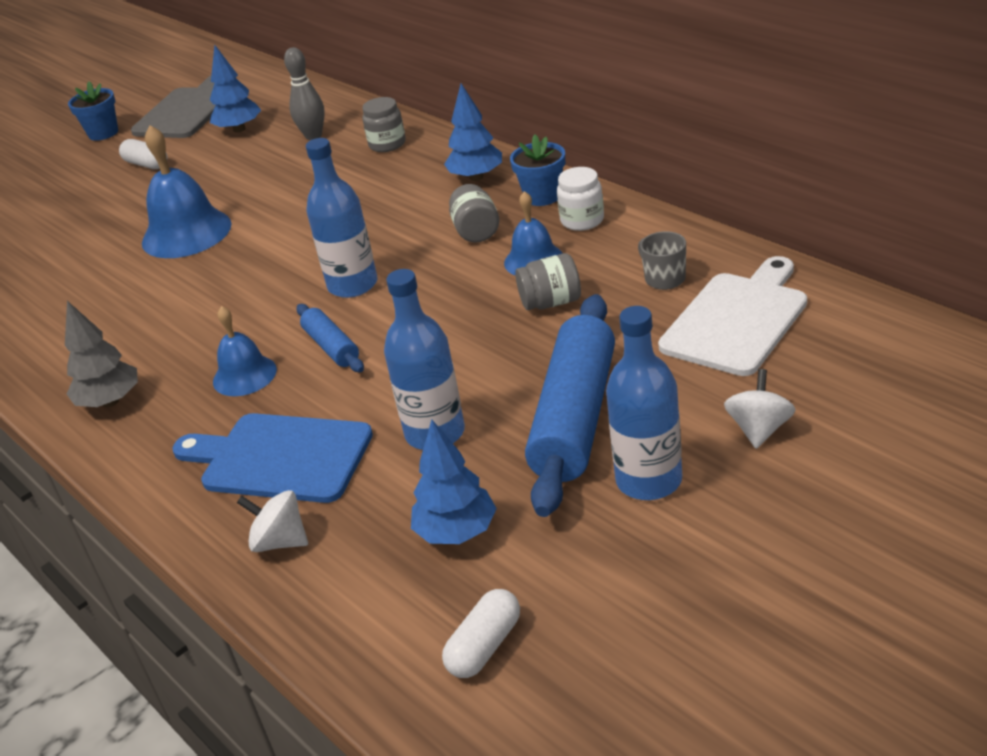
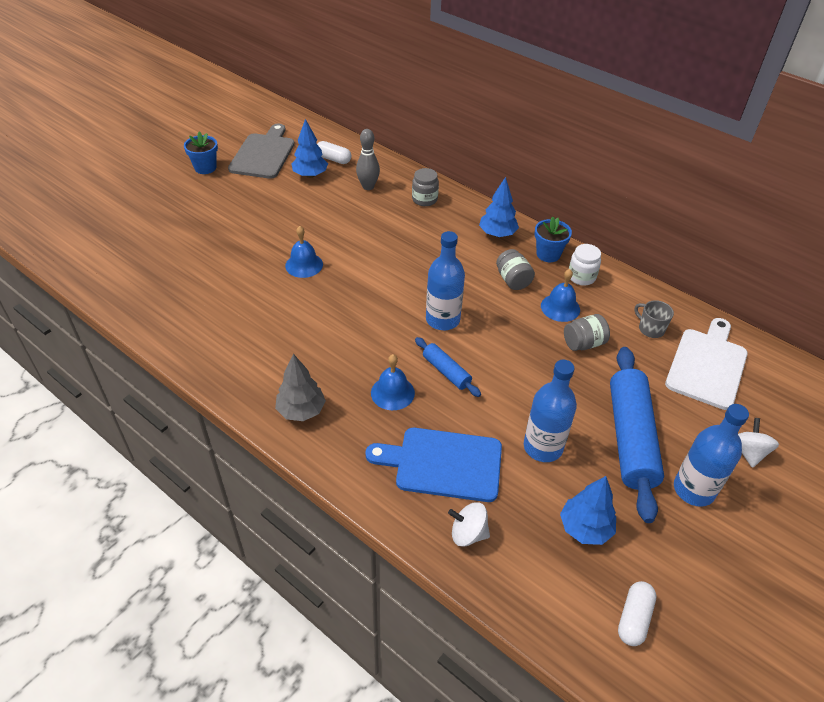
camera: 15 degrees left, 10 degrees up
white capsule [119,139,167,169] -> white capsule moved to [317,141,351,164]
blue bell [142,125,231,258] -> blue bell [285,226,323,278], size x0.60

